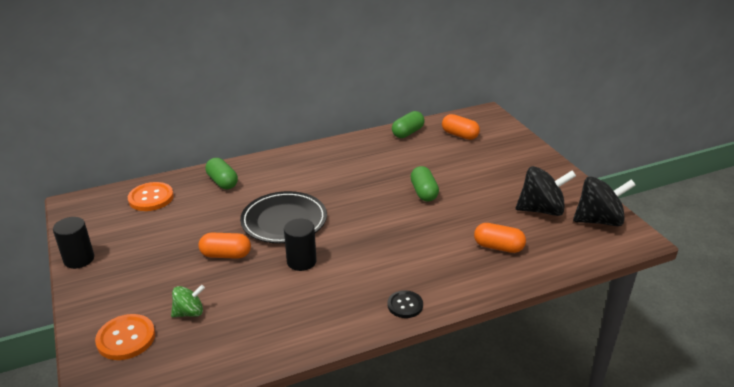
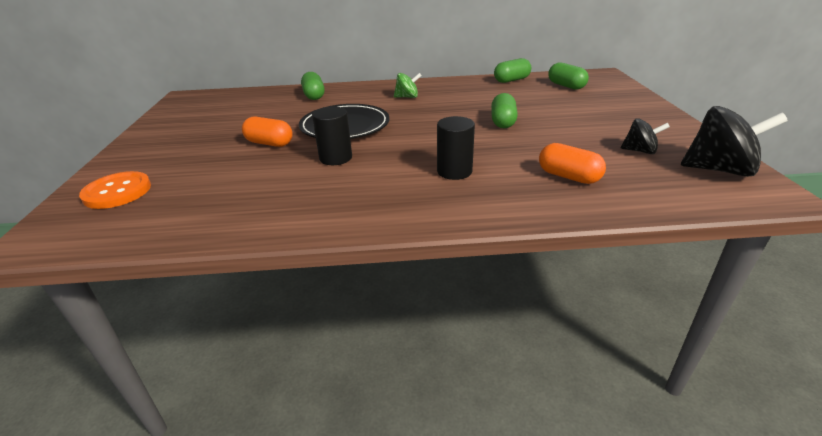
camera: 20 degrees right, 0 degrees up
black cylinder [53,217,94,269] -> black cylinder moved to [437,116,475,180]
orange button [128,182,174,211] -> none
green spinning top [171,285,205,317] -> green spinning top moved to [394,73,422,98]
black button [388,290,423,318] -> none
orange capsule [442,114,480,140] -> green capsule [548,63,589,90]
black spinning top [516,166,576,216] -> black spinning top [621,118,670,154], size x0.56

